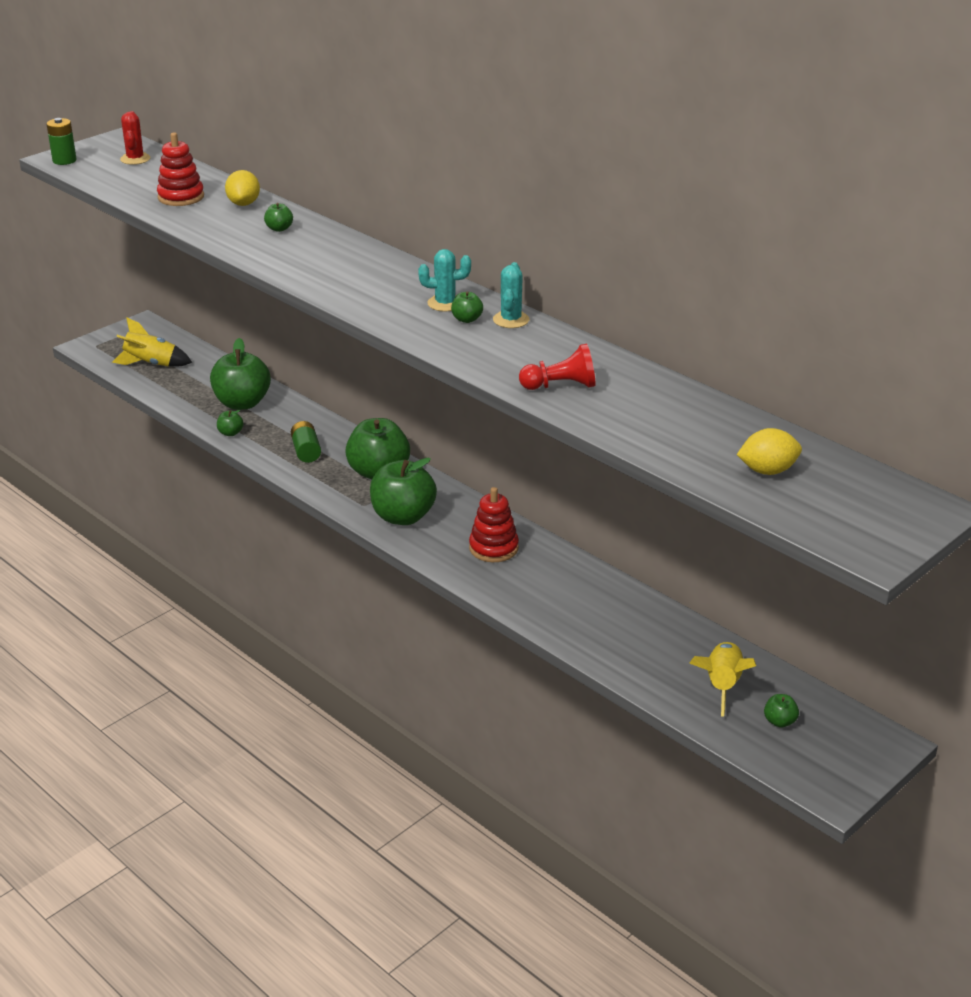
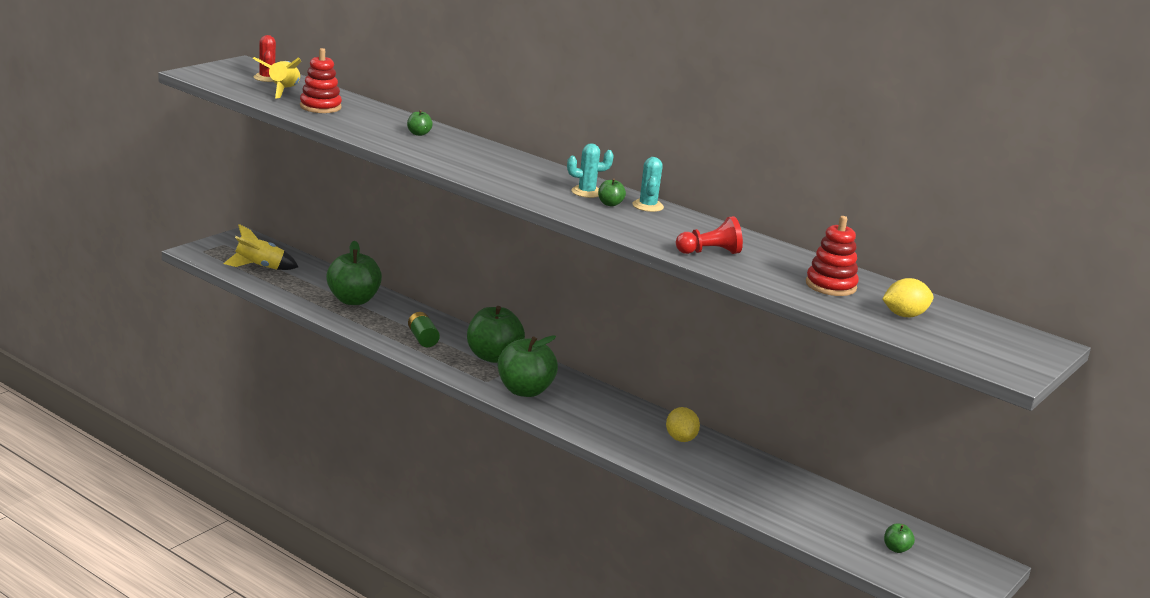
camera: 10 degrees left, 10 degrees down
green battery [46,118,77,165] -> none
green apple [217,410,243,436] -> none
yellow lemon [225,170,260,206] -> yellow lemon moved to [666,407,700,442]
red stacking toy [469,487,519,562] -> red stacking toy moved to [806,216,859,296]
yellow rocket [689,642,756,716] -> yellow rocket moved to [253,57,301,98]

